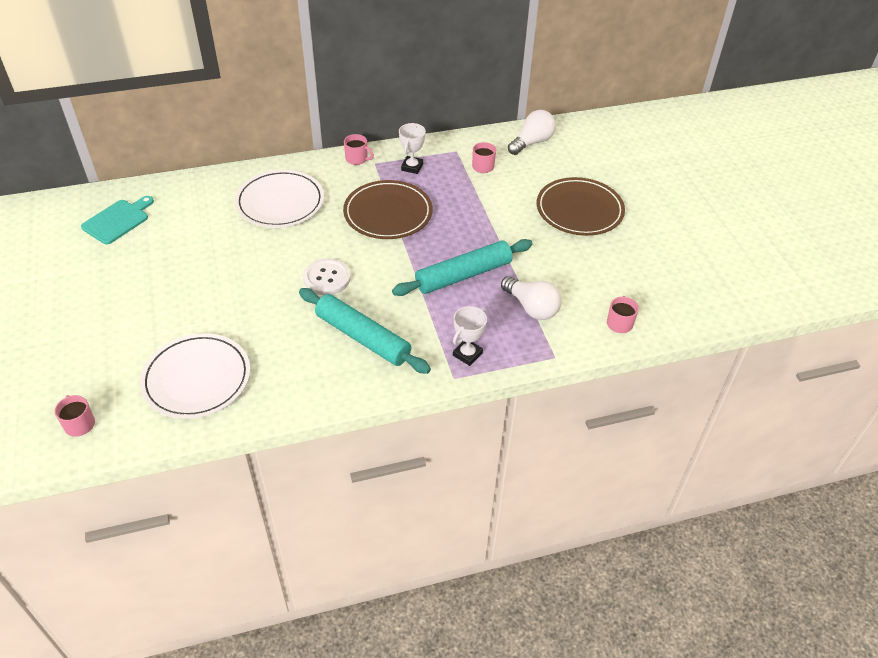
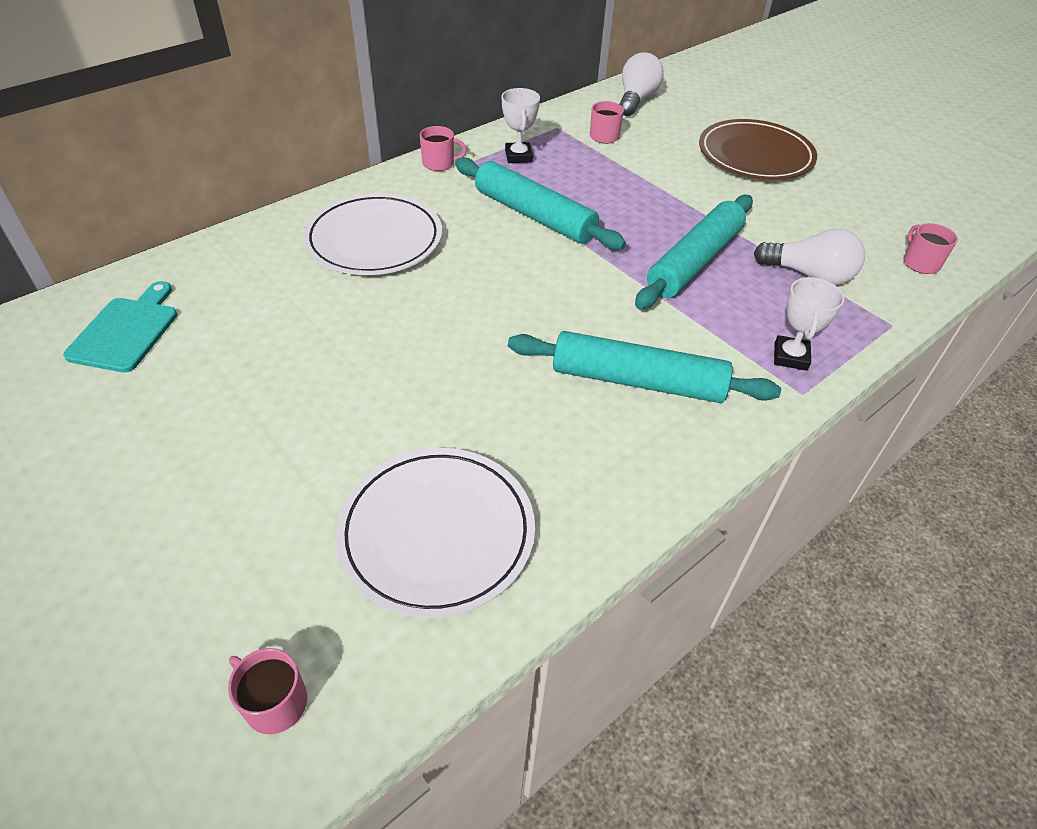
camera: 25 degrees left, 0 degrees up
white button [303,258,351,295] -> none
brown plate [343,180,433,239] -> turquoise rolling pin [455,157,626,250]

